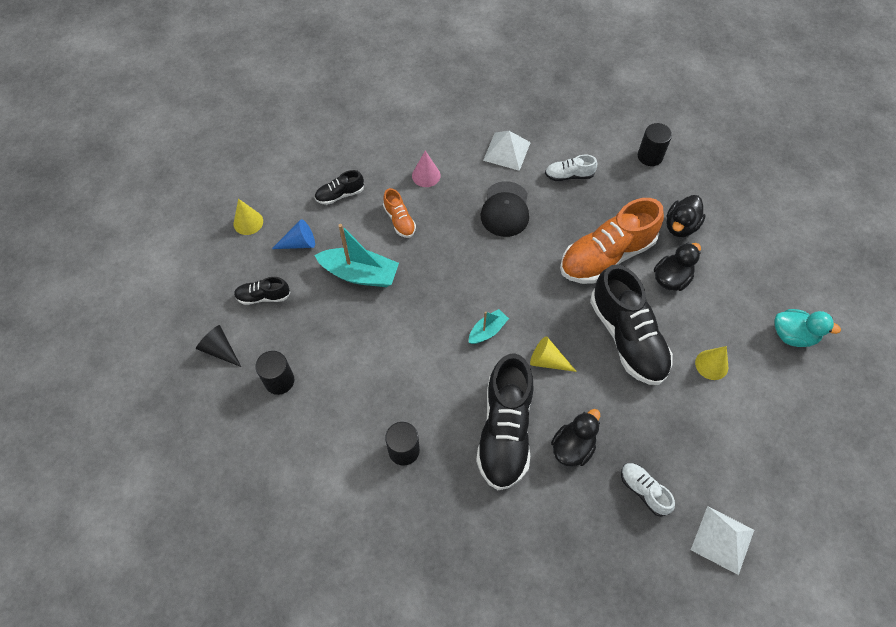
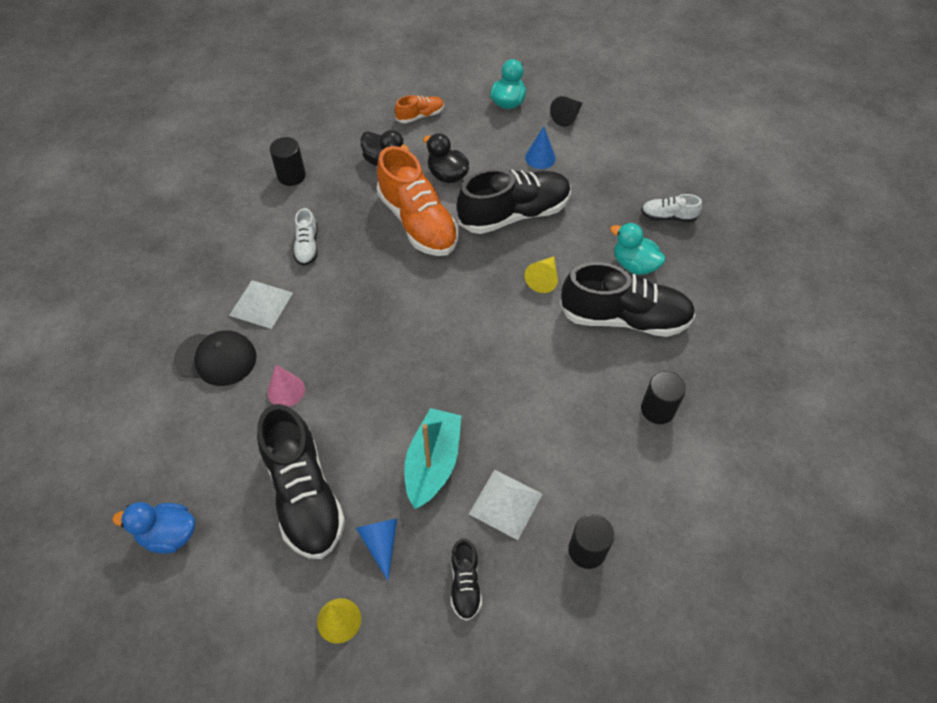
camera: 90 degrees left, 5 degrees down
black cone [196,325,241,367] -> black cone moved to [550,96,583,127]
black shoe [315,170,364,205] -> black shoe [257,404,345,559], size x2.11
orange shoe [383,188,416,238] -> orange shoe moved to [395,95,444,124]
turquoise boat [469,309,509,344] -> none
black cap [481,181,529,237] -> black cap moved to [174,330,257,386]
black duck [551,409,600,467] -> turquoise duck [610,223,666,275]
white shoe [621,463,675,517] -> white shoe turned 45 degrees clockwise [641,194,702,222]
white pyramid [691,506,754,575] -> white pyramid moved to [469,469,542,540]
yellow cone [695,346,728,380] -> blue cone [525,126,556,169]
none -> blue duck [112,502,195,554]

